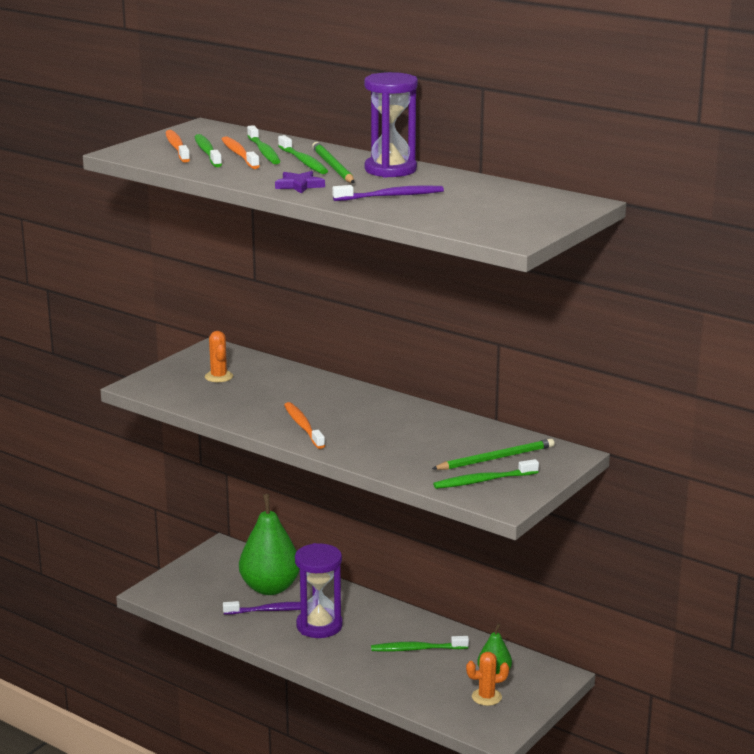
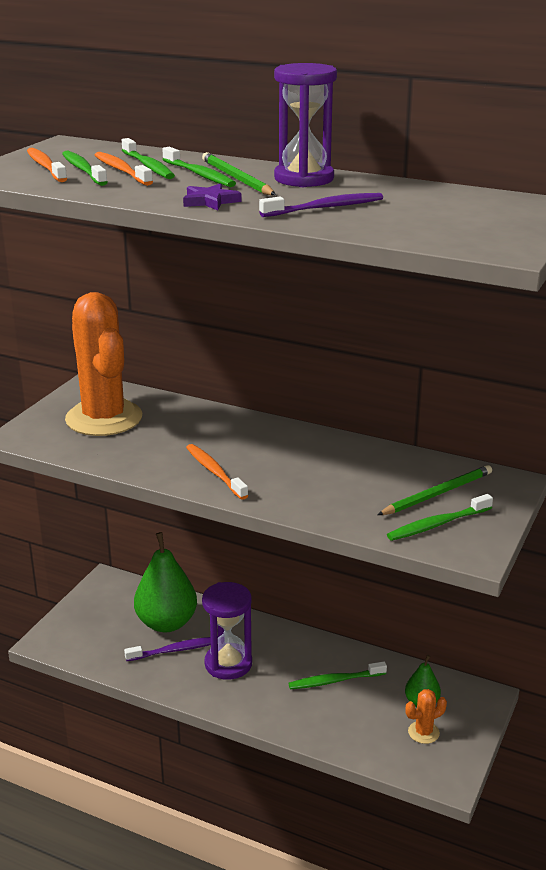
camera: 10 degrees left, 5 degrees up
orange cactus [205,331,233,382] -> orange cactus [65,292,142,436], size x2.50

